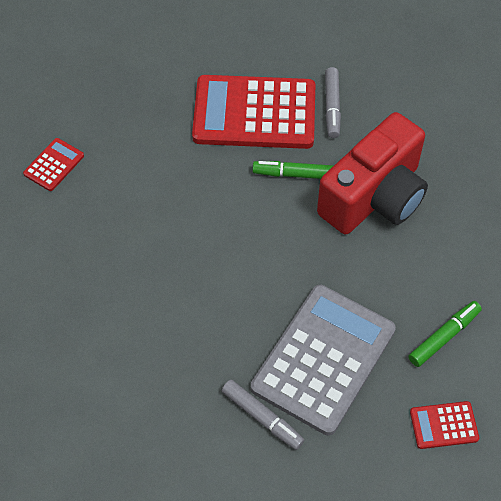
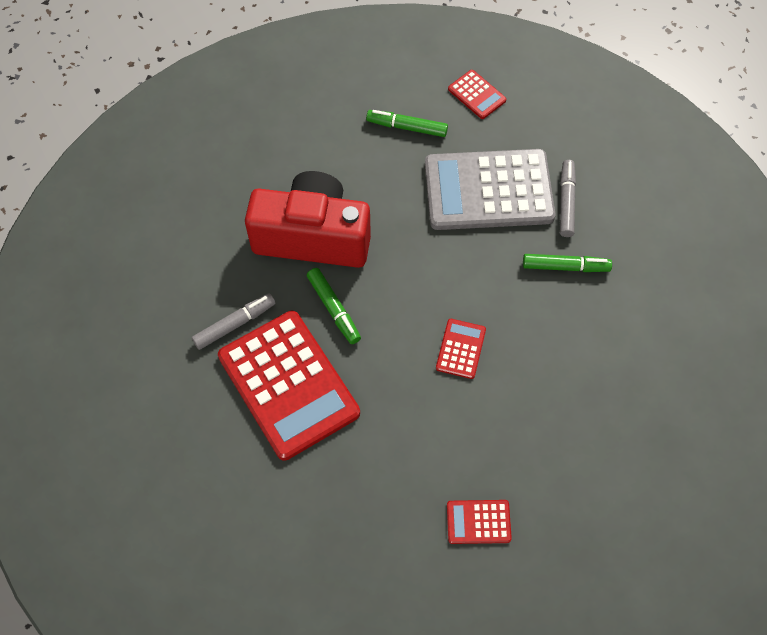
camera: 125 degrees left, 5 degrees up
none -> red calculator [436,319,486,379]
none -> green marker [523,254,612,272]

